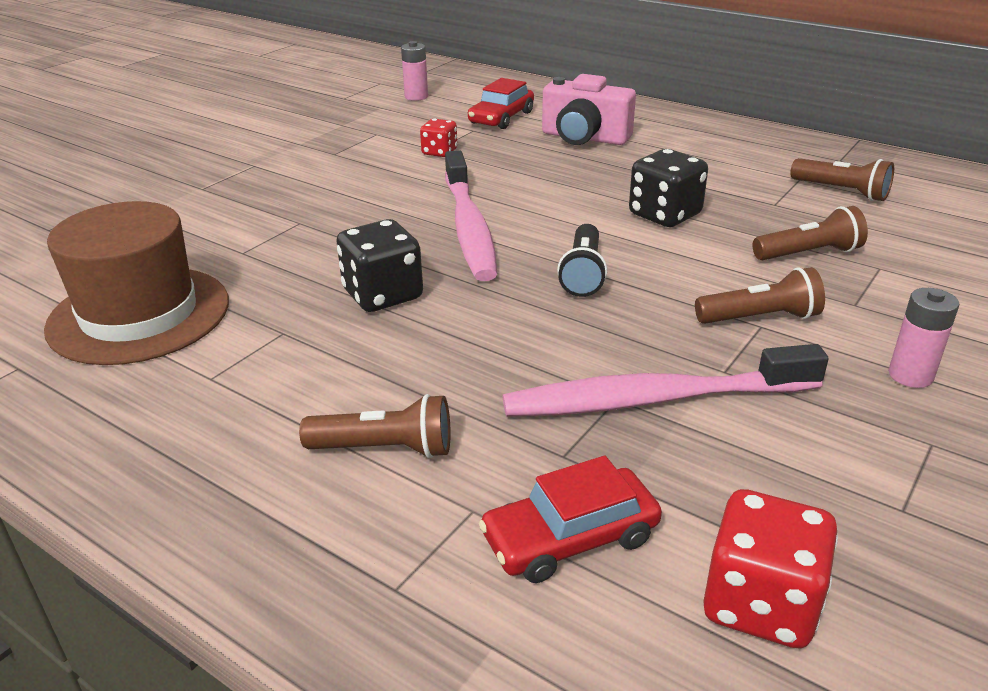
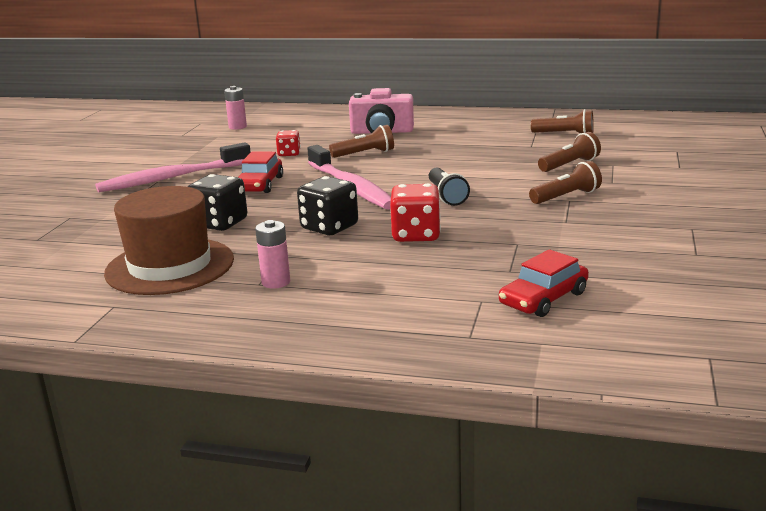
camera: 20 degrees left, 10 degrees down
brown flashlight [299,394,451,458] -> brown flashlight moved to [329,125,394,158]
red car [468,78,534,129] -> red car moved to [239,151,283,193]
pink toothbrush [503,344,829,417] -> pink toothbrush moved to [95,142,251,192]
black dice [629,149,708,227] -> black dice moved to [188,174,247,231]
red dice [703,489,838,649] -> red dice moved to [390,184,441,242]
pink battery [888,288,959,388] -> pink battery moved to [255,220,290,289]

